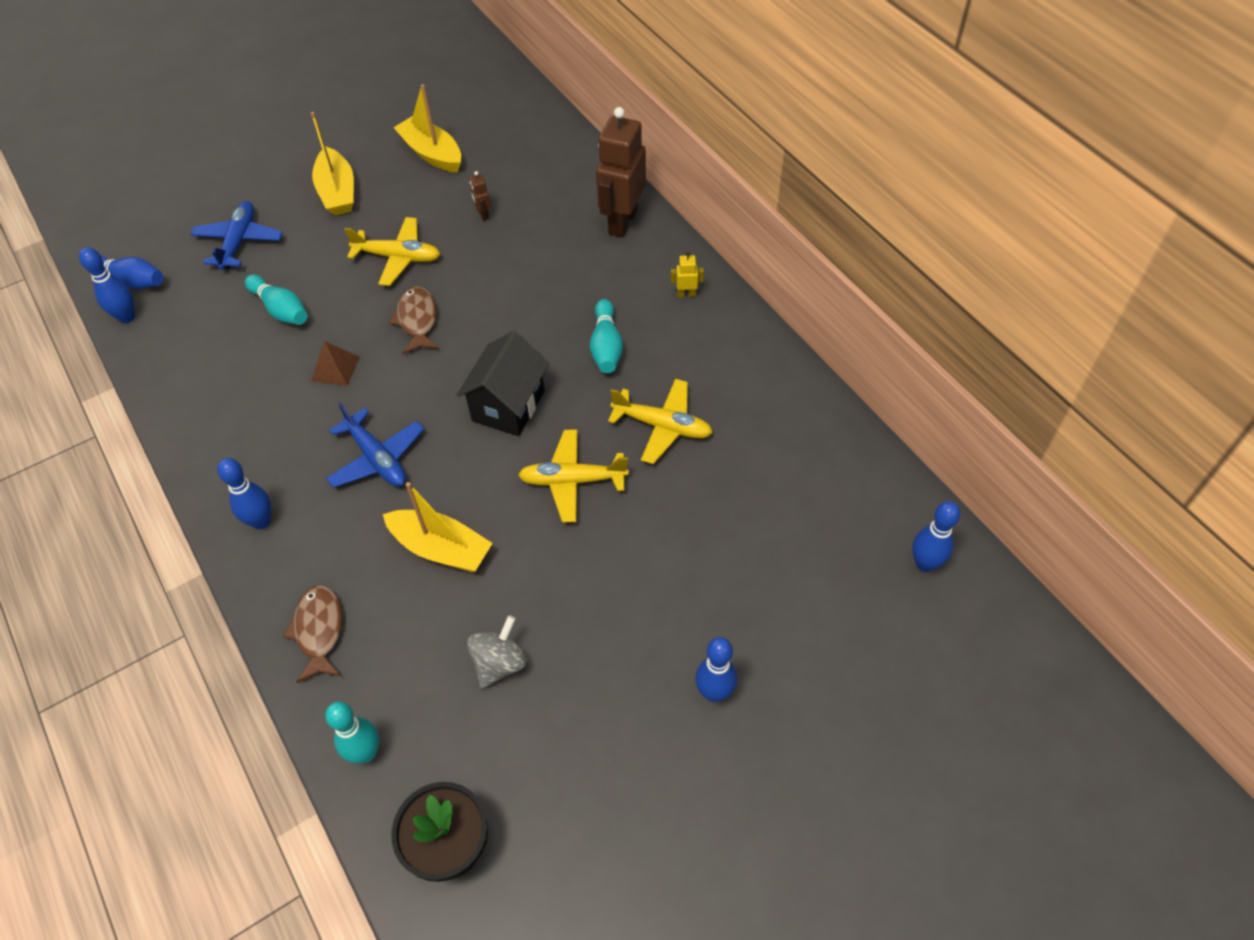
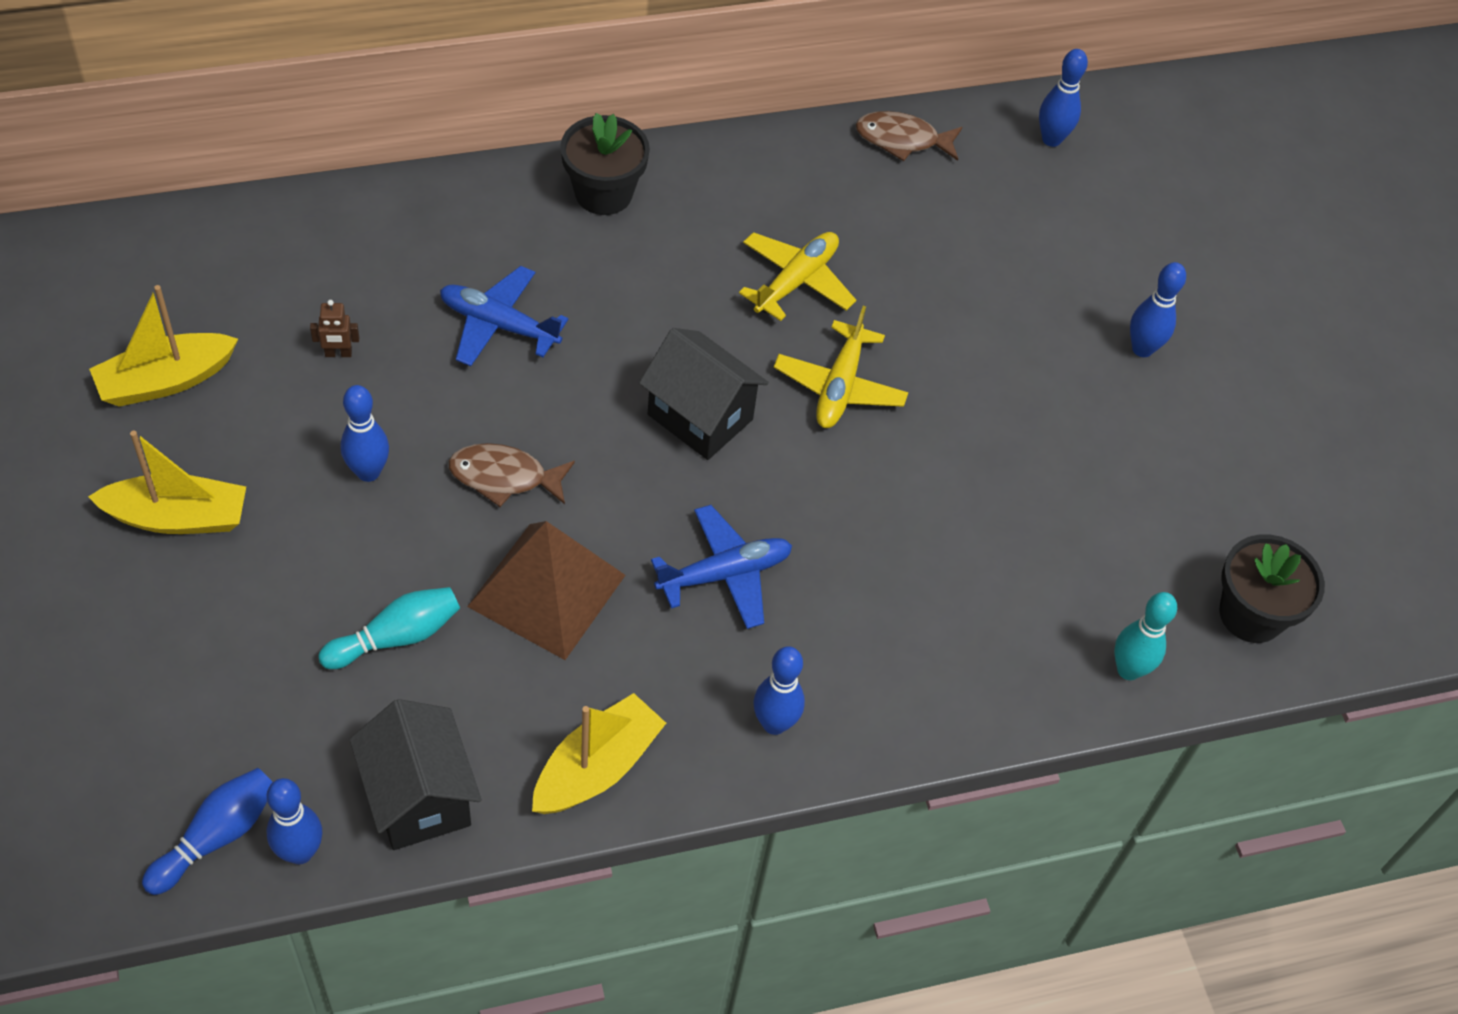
camera: 80 degrees left, 0 degrees up
blue plane [190,201,283,270] -> blue plane moved to [440,266,568,366]
brown fish [283,585,342,683] -> brown fish moved to [856,111,962,161]
brown pyramid [311,341,359,386] -> brown pyramid [467,521,626,660], size x2.06
yellow plane [344,217,440,286] -> blue bowling pin [341,385,389,482]
yellow boat [383,482,493,572] -> yellow boat moved to [532,693,666,814]
grey spinning top [467,615,527,689] -> none
turquoise bowling pin [590,299,623,373] -> none
brown robot [596,107,646,238] -> none
yellow robot [671,252,704,297] -> black flower pot [560,113,650,215]
none -> black house [349,699,482,850]

